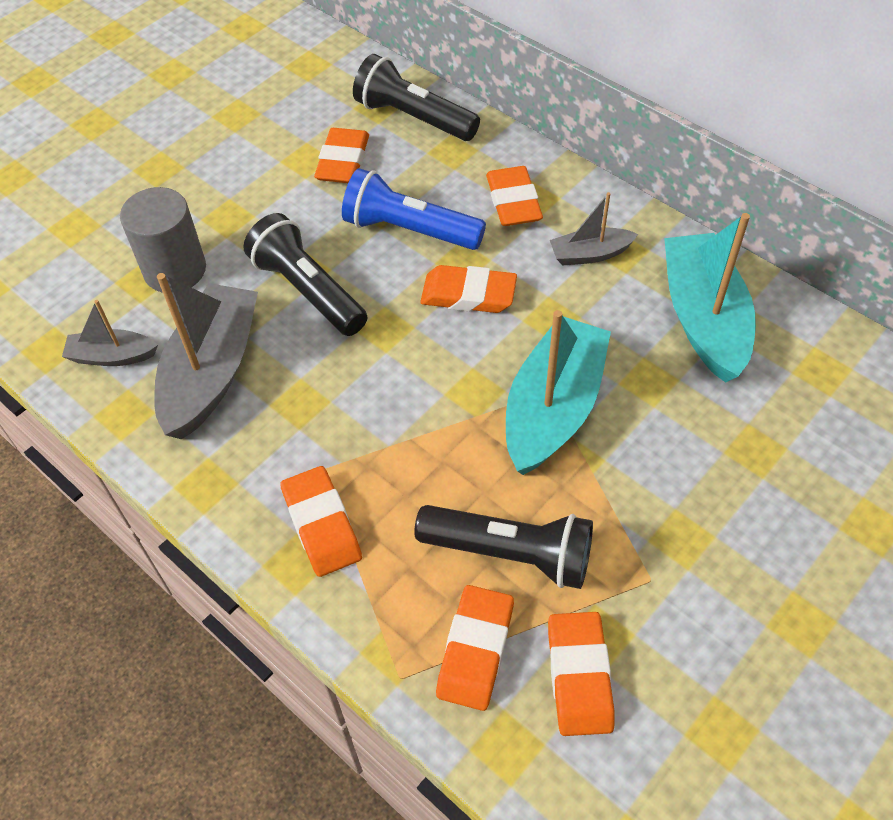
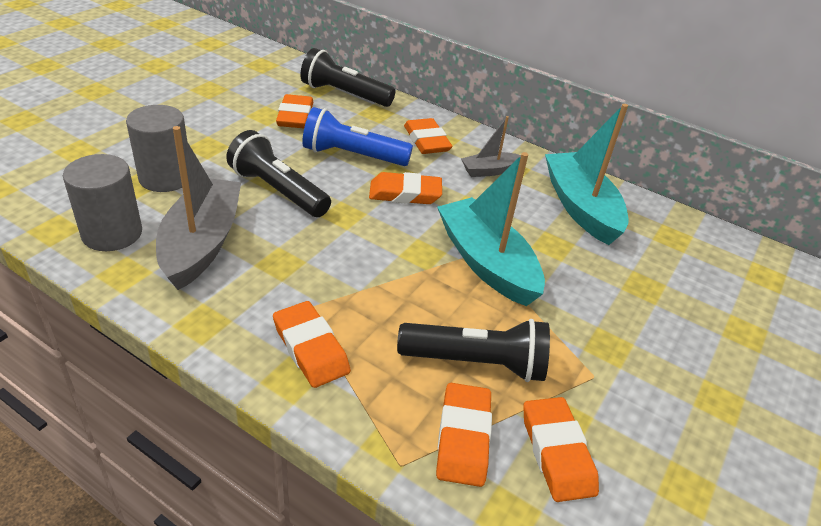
camera: 15 degrees left, 15 degrees down
grey boat [62,300,158,366] -> grey cylinder [63,154,142,251]
turquoise boat [506,310,611,475] -> turquoise boat turned 45 degrees counterclockwise [437,152,545,306]

